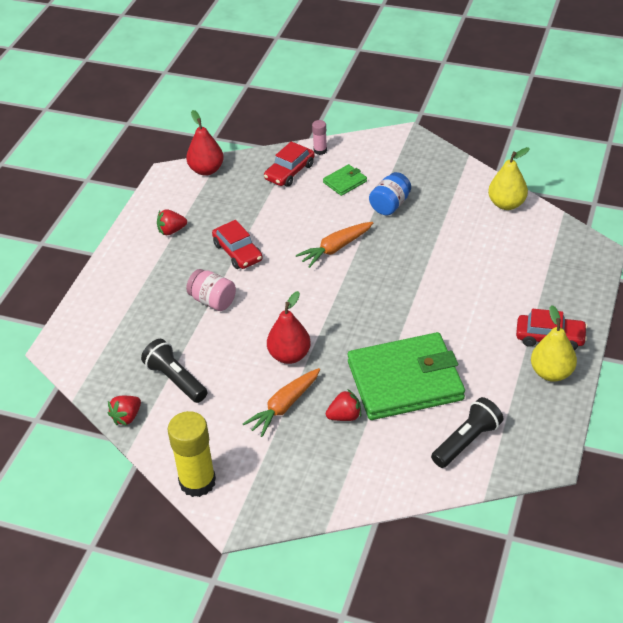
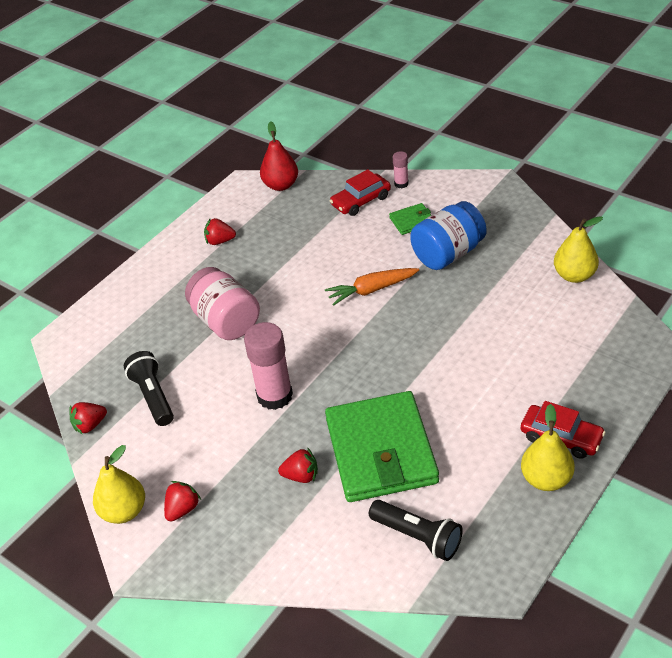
camera: 20 degrees right, 0 degrees up
yellow glue stick [168,411,216,497] -> yellow pear [93,445,145,524]
pink jar [186,269,236,311] -> pink jar [185,267,260,340], size x1.52
red car [212,220,263,269] -> none
orange carrot [243,368,320,437] -> none
red pear [267,291,311,364] -> pink glue stick [244,322,293,410]
green wallet [348,332,465,420] -> green wallet turned 75 degrees clockwise [325,391,439,502]
blue jar [369,172,411,215] -> blue jar [410,201,487,270], size x1.52
black flashlight [431,397,504,468] -> black flashlight turned 60 degrees clockwise [369,500,463,561]
none -> red strawberry [164,481,201,522]

